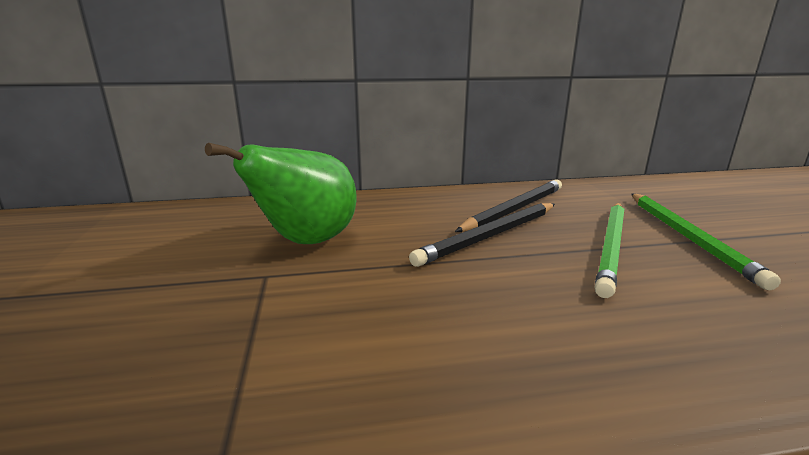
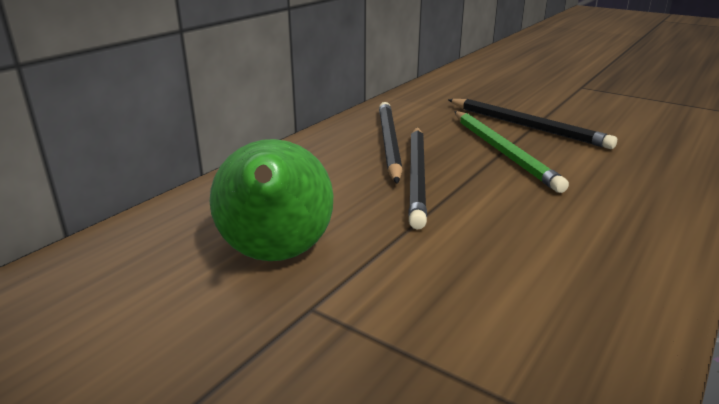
camera: 45 degrees left, 5 degrees up
green pencil [632,194,781,290] -> black pencil [448,99,617,149]

